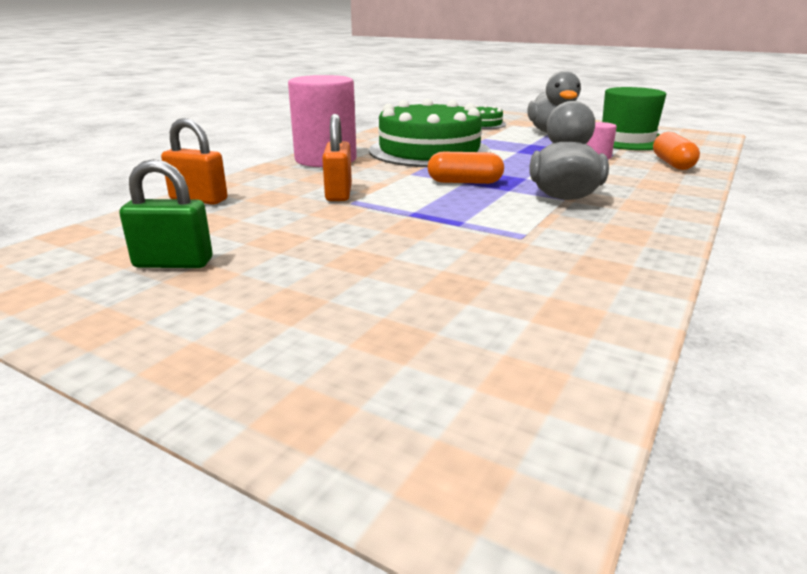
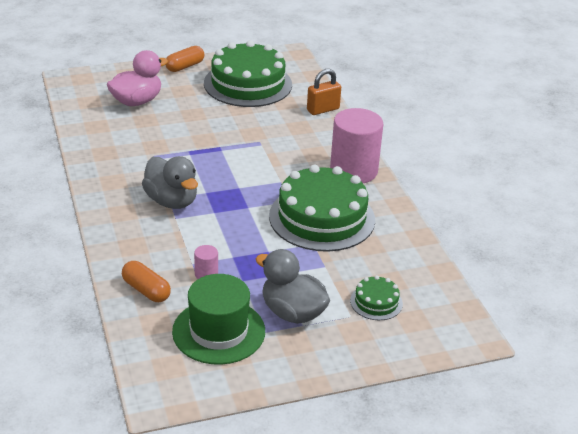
camera: 130 degrees right, 10 degrees up
green padlock [119,159,213,268] -> green cake [204,40,292,107]
orange padlock [322,114,352,201] -> none
orange capsule [428,152,504,184] -> orange capsule moved to [166,46,204,72]
none -> pink duck [107,50,168,106]

